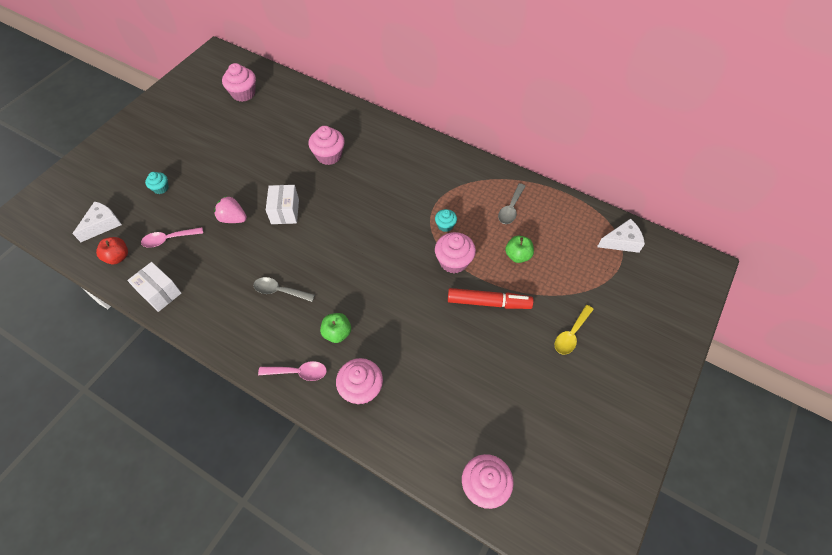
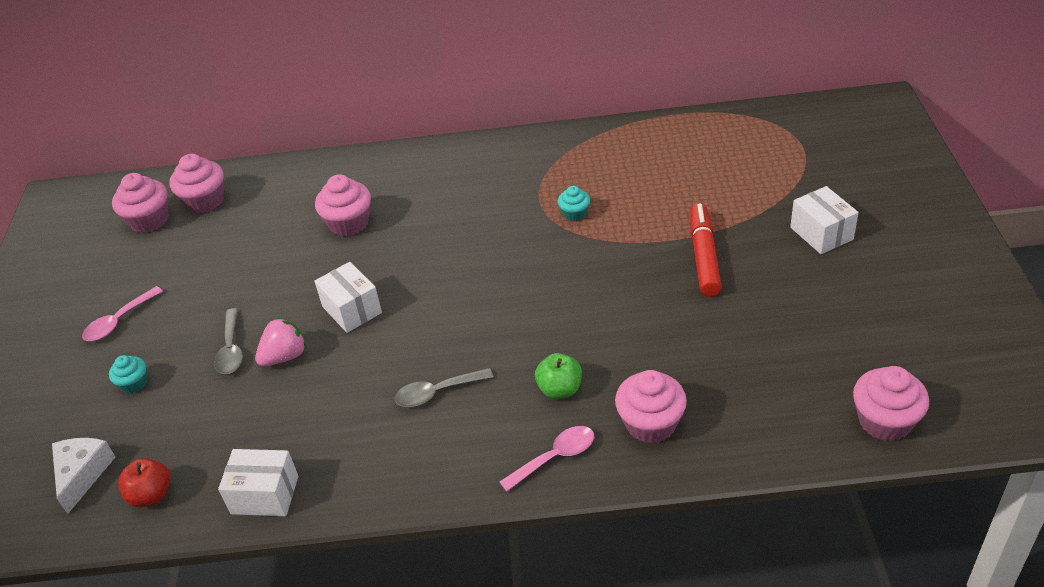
camera: 30 degrees left, 15 degrees down
pink spoon [141,227,203,248] -> pink spoon moved to [82,286,163,341]
pink strawberry [214,196,247,223] -> pink strawberry turned 150 degrees clockwise [255,317,307,366]
pink cupcake [435,232,476,273] -> pink cupcake moved to [169,154,224,213]
red marker [448,288,533,309] -> red marker turned 60 degrees counterclockwise [690,203,722,297]
grey spoon [498,183,525,224] -> grey spoon moved to [214,308,243,374]
green apple [505,236,534,263] -> none
yellow spoon [555,305,594,354] -> white box [790,186,859,254]
white cheese [597,218,645,253] -> none

